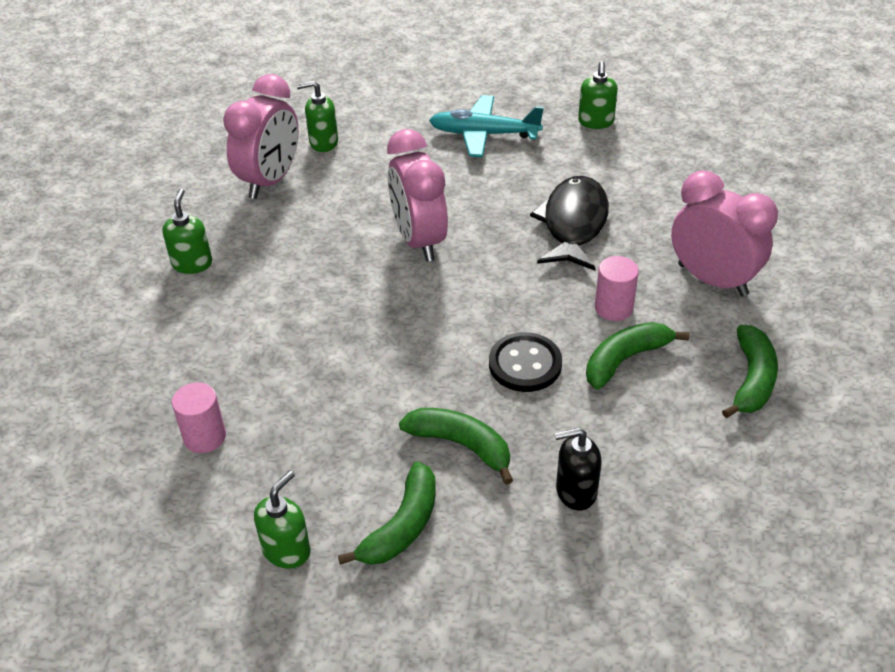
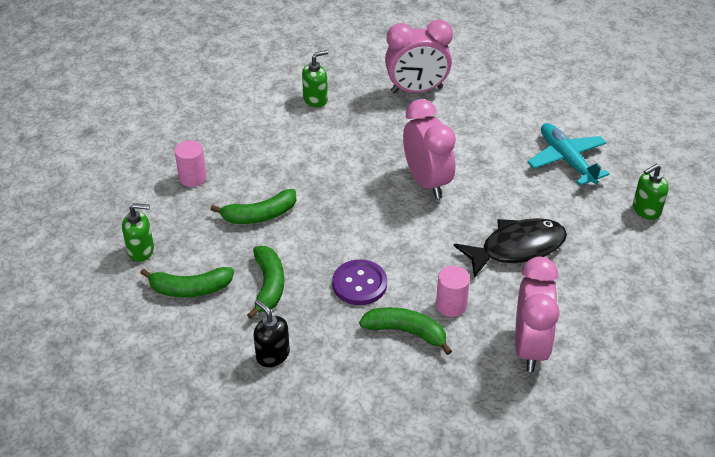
camera: 55 degrees right, 0 degrees up
green soap dispenser [296,80,338,152] -> none
pink clock [387,129,448,261] -> pink clock turned 120 degrees clockwise [403,99,456,199]
black button [489,332,562,392] -> purple button [332,259,387,305]
green banana [722,325,778,418] -> green banana moved to [210,189,296,224]

